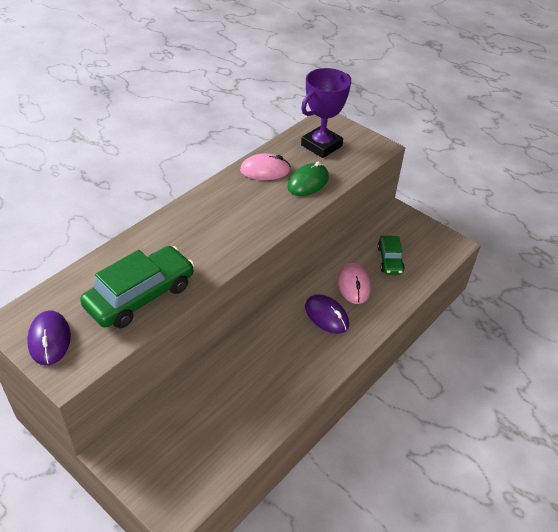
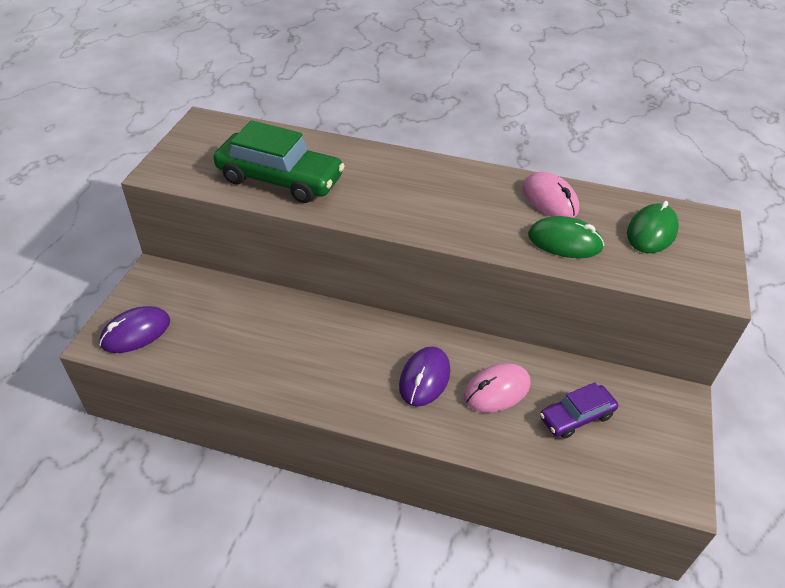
camera: 65 degrees right, 0 degrees up
purple mouse [27,310,71,365] -> purple mouse moved to [100,306,170,353]
purple trophy [301,68,351,158] -> green mouse [627,201,679,253]
green car [377,236,405,275] -> purple car [540,382,618,439]

